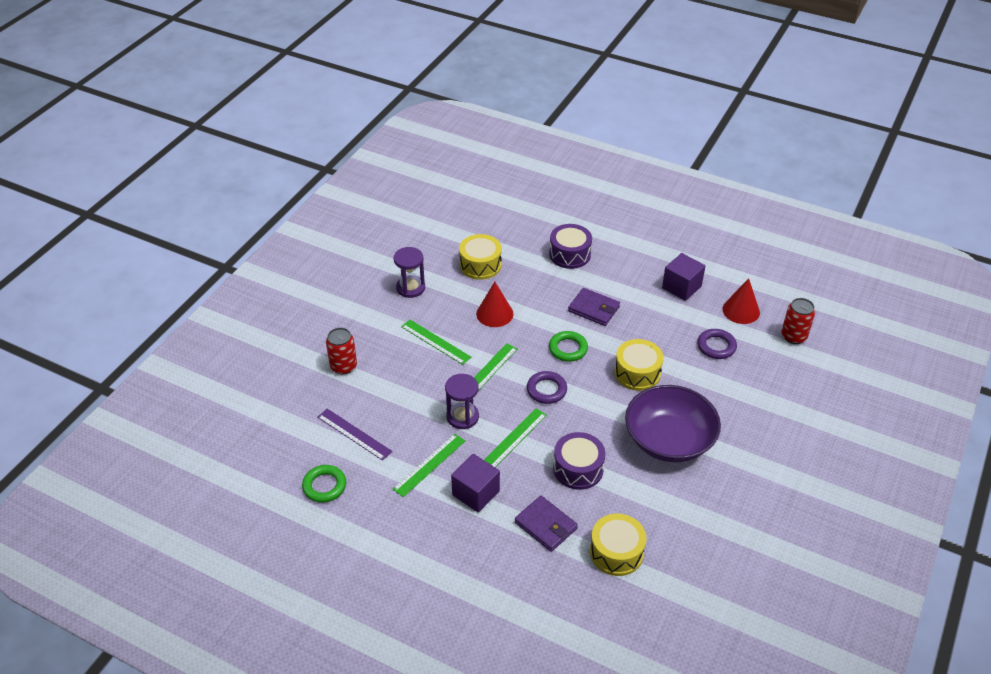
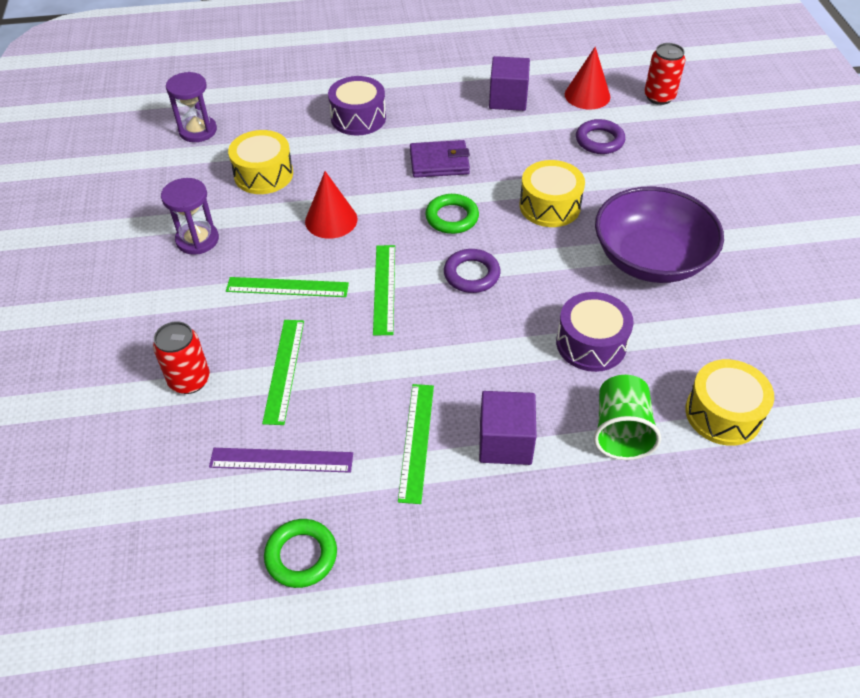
camera: 35 degrees left, 5 degrees up
purple hourglass [445,374,479,429] -> purple hourglass moved to [166,72,217,142]
green ruler [484,408,547,467] -> green ruler moved to [262,320,304,425]
purple wallet [515,496,578,552] -> green cup [594,375,661,460]

